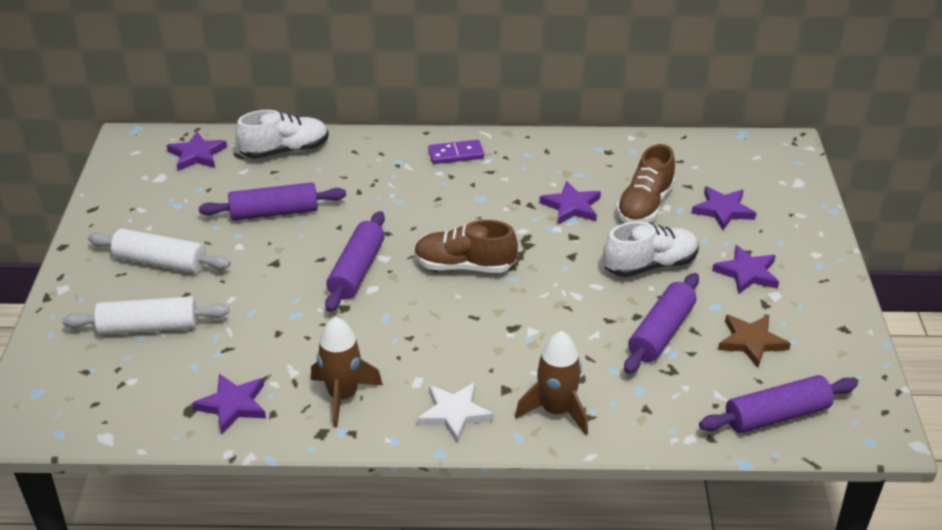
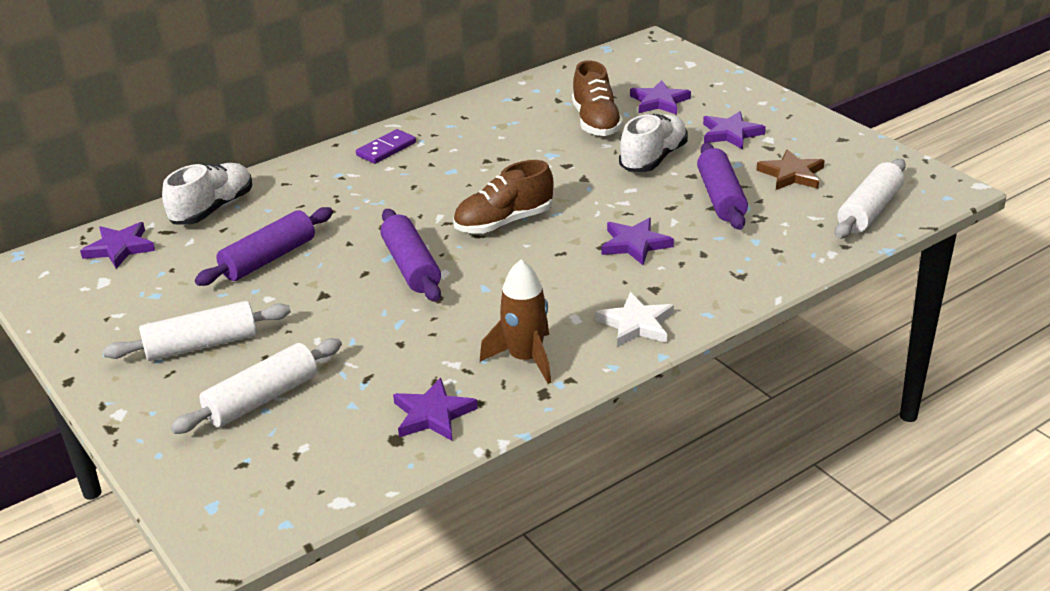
camera: 35 degrees left, 5 degrees down
brown rocket [515,331,588,435] -> none
purple star [540,181,601,224] -> purple star moved to [601,218,674,265]
purple rolling pin [699,375,858,433] -> white rolling pin [835,159,906,239]

